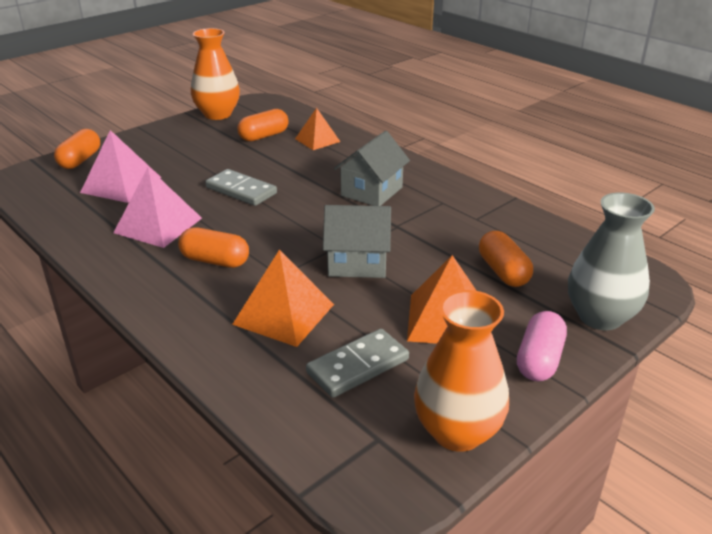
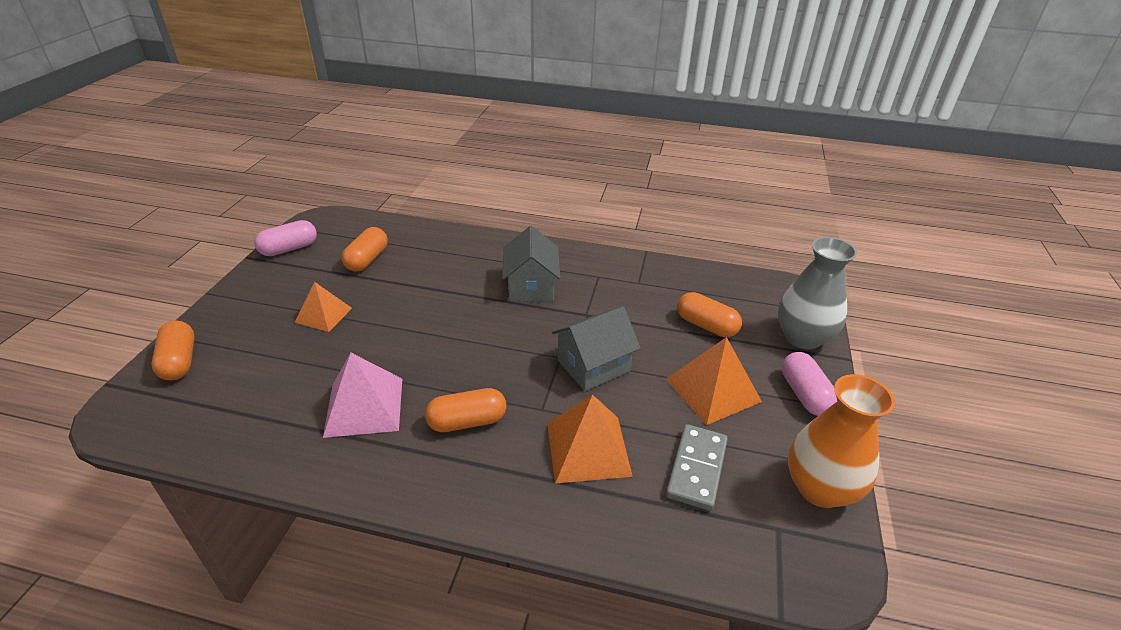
camera: 35 degrees left, 5 degrees up
pink pyramid [80,130,161,203] -> none
orange vase [191,28,240,120] -> pink capsule [254,220,317,256]
grey domino [205,169,277,206] -> none
orange pyramid [295,108,340,150] -> orange pyramid moved to [294,282,352,332]

